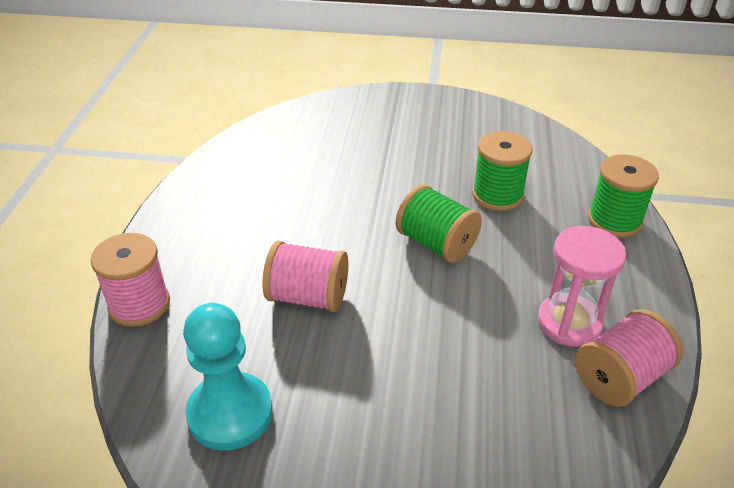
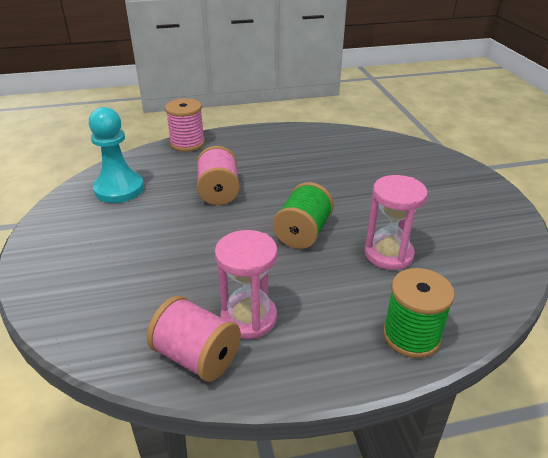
camera: 70 degrees right, 5 degrees down
green spool [472,131,532,211] -> pink hourglass [364,175,428,270]

